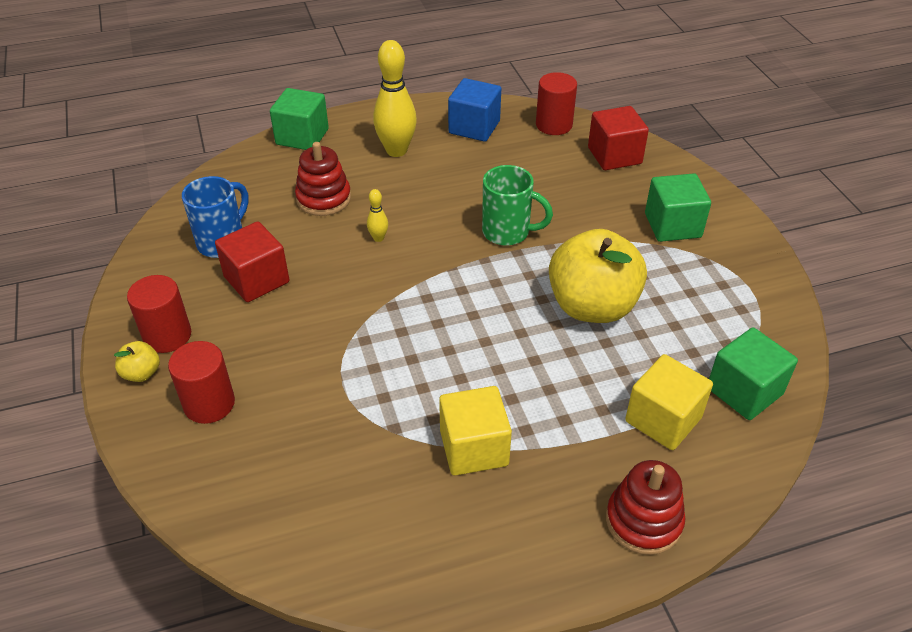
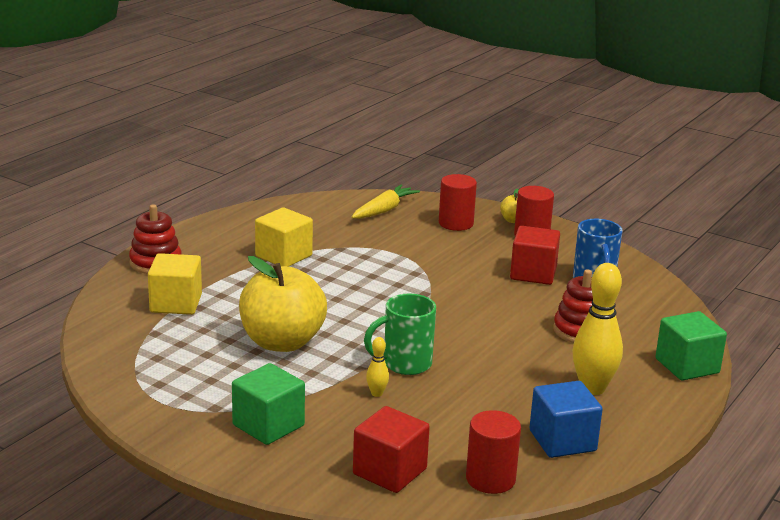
camera: 140 degrees right, 20 degrees down
yellow bowling pin [367,189,388,242] -> yellow bowling pin moved to [366,337,389,397]
green cube [709,327,798,420] -> none
none -> yellow carrot [352,185,420,219]

